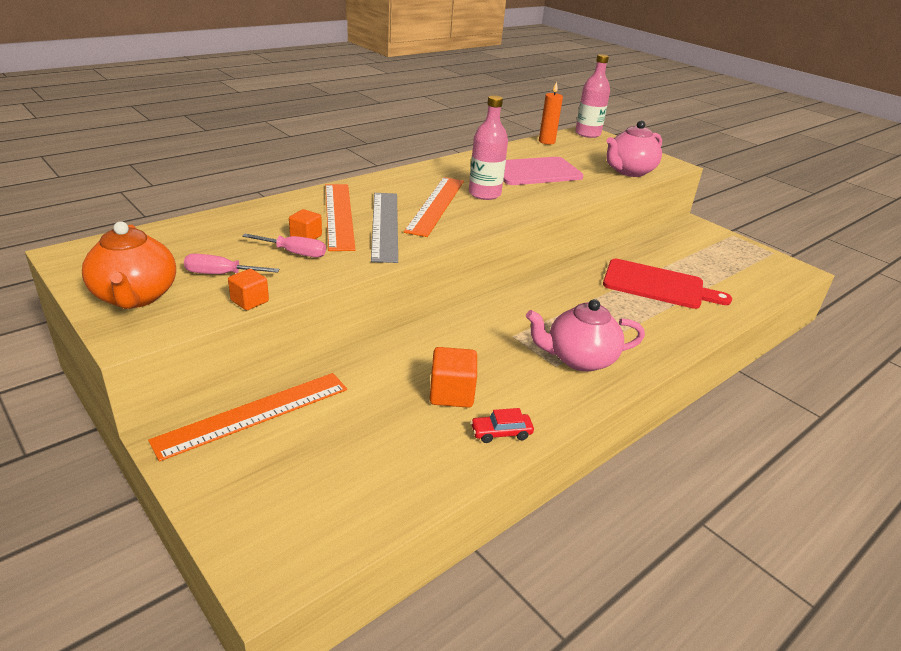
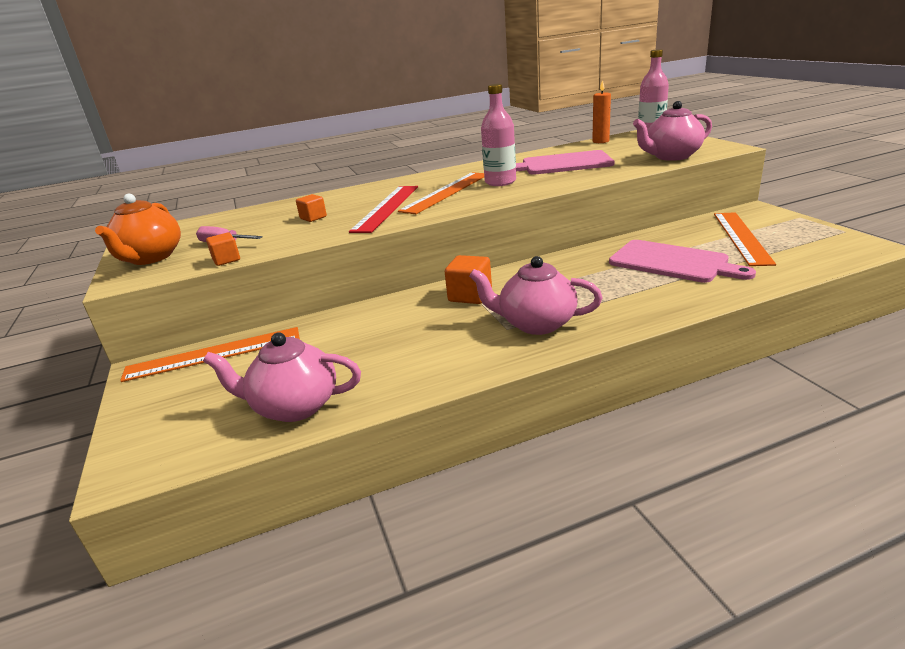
camera: 25 degrees right, 5 degrees down
pink screwdriver [242,234,326,258] -> none
orange ruler [325,184,356,251] -> orange ruler moved to [714,212,776,266]
grey ruler [371,193,398,263] -> red ruler [349,186,418,233]
orange cube [430,347,477,408] -> orange cube moved to [445,255,492,304]
red car [470,408,534,443] -> none
red cutting board [603,259,732,309] -> pink cutting board [609,240,756,283]
none -> pink teapot [203,332,361,422]

